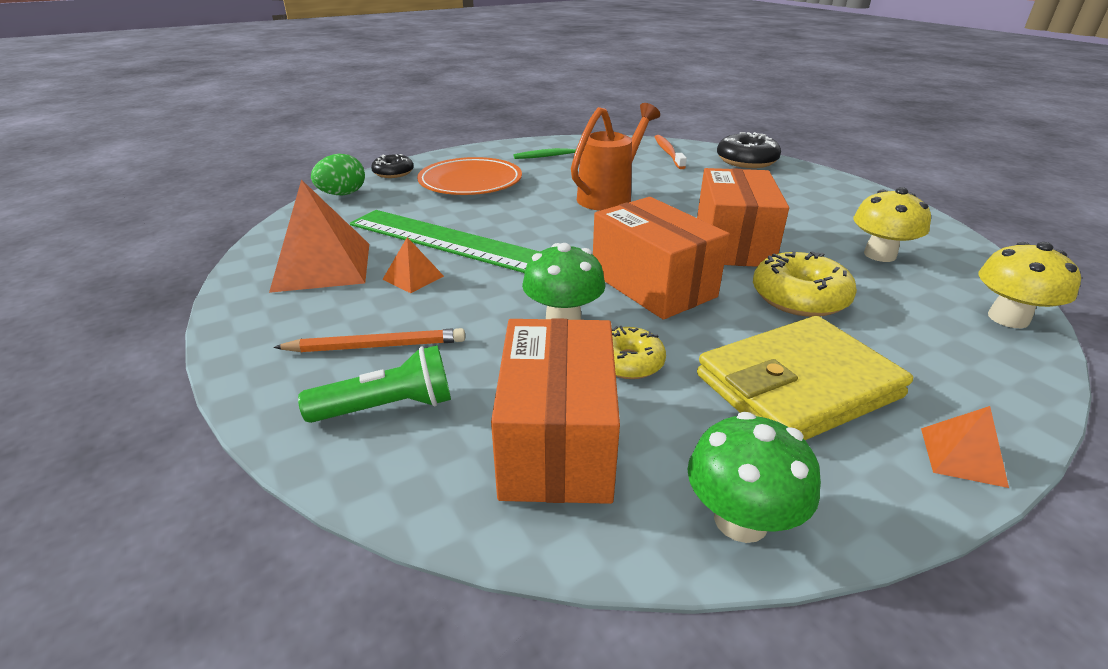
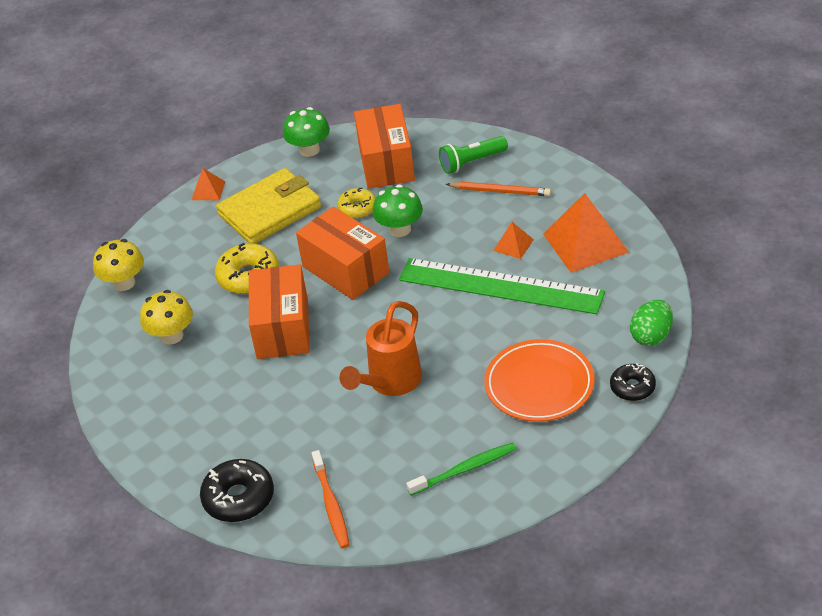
camera: 175 degrees right, 10 degrees up
orange pencil [273,328,465,352] -> orange pencil turned 150 degrees counterclockwise [446,182,551,196]

